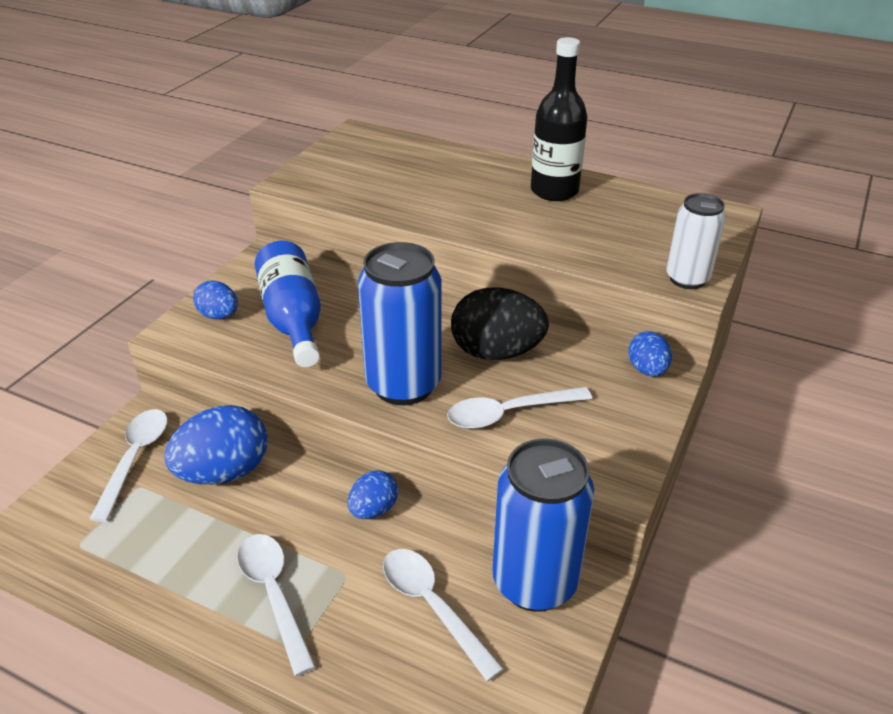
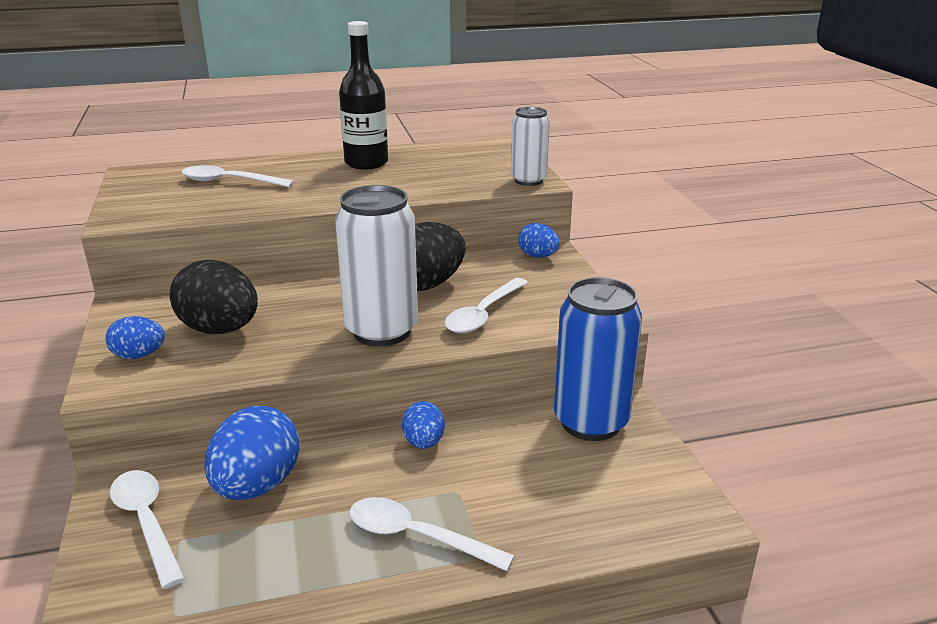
camera: 40 degrees left, 10 degrees down
blue bottle [255,241,321,367] -> black egg [170,260,258,334]
blue can [358,242,441,405] -> white can [335,185,418,347]
white spoon [383,549,504,681] -> white spoon moved to [181,165,295,187]

